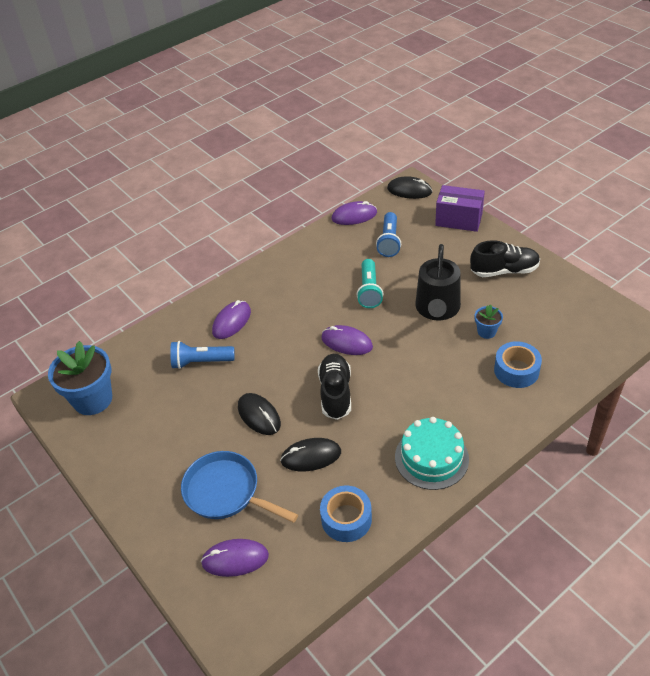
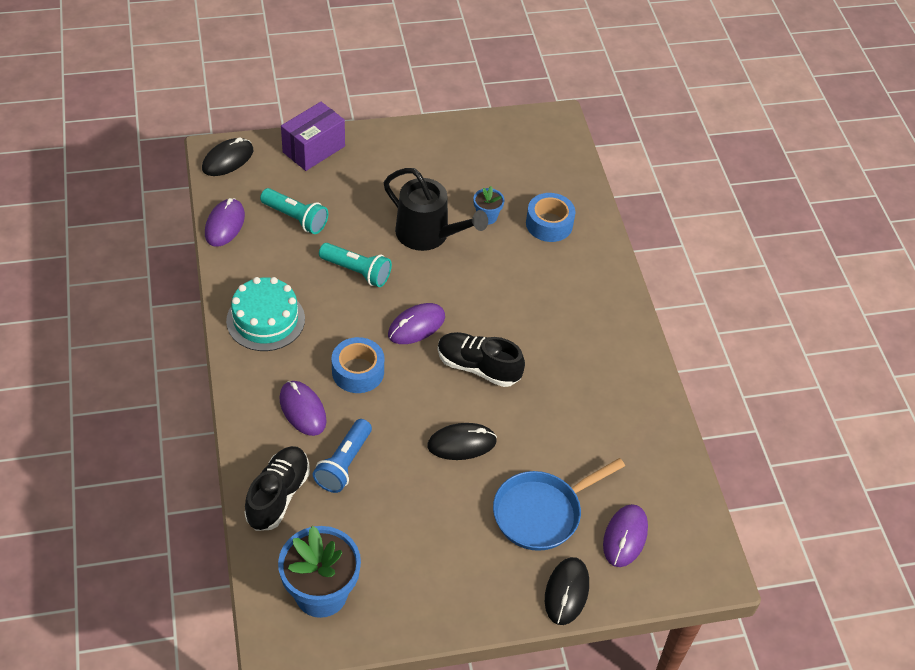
camera: 70 degrees left, 5 degrees up
black mouse [280,438,341,471] -> black mouse moved to [545,557,589,625]
blue tape [320,486,372,542] -> blue tape moved to [332,337,384,393]
blue flashlight [376,212,401,257] -> turquoise flashlight [260,188,328,234]
turquoise cake [395,417,469,490] -> turquoise cake moved to [226,277,305,351]
black shoe [470,240,540,277] -> black shoe moved to [244,446,310,531]

